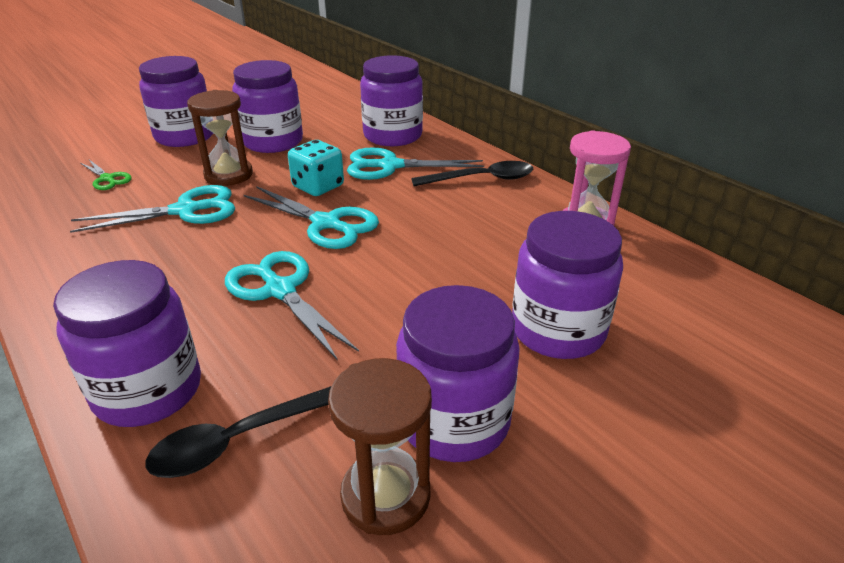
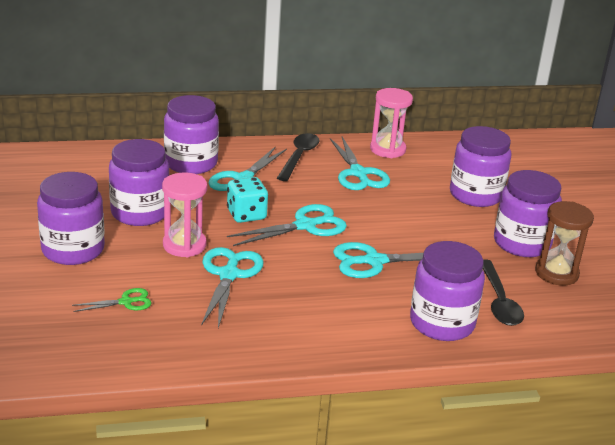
camera: 65 degrees left, 5 degrees down
brown hourglass [187,90,253,186] -> pink hourglass [162,173,207,257]
none -> turquoise scissors [330,137,390,190]

